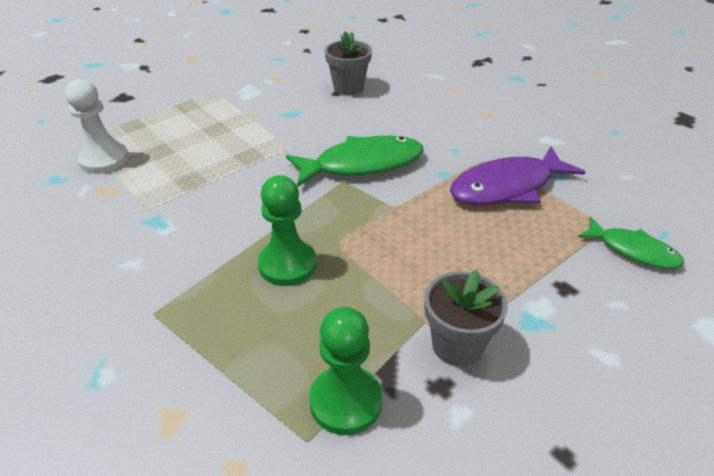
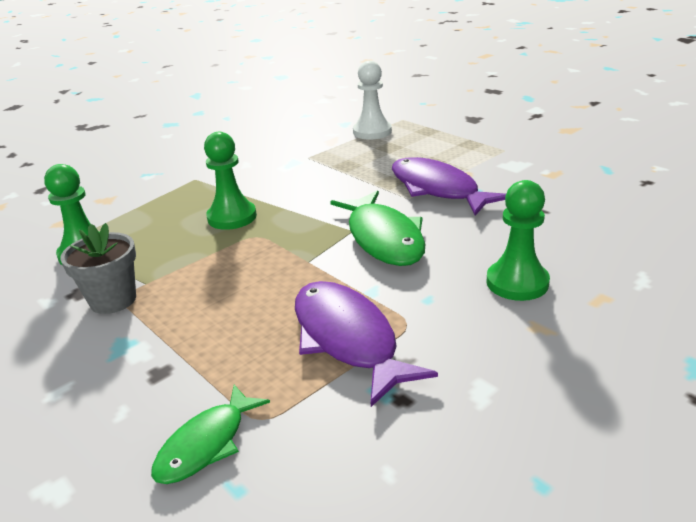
camera: 90 degrees right, 10 degrees down
grey flower pot [325,31,372,95] -> none
none -> purple fish [392,157,506,215]
none -> green pawn [487,180,550,301]

